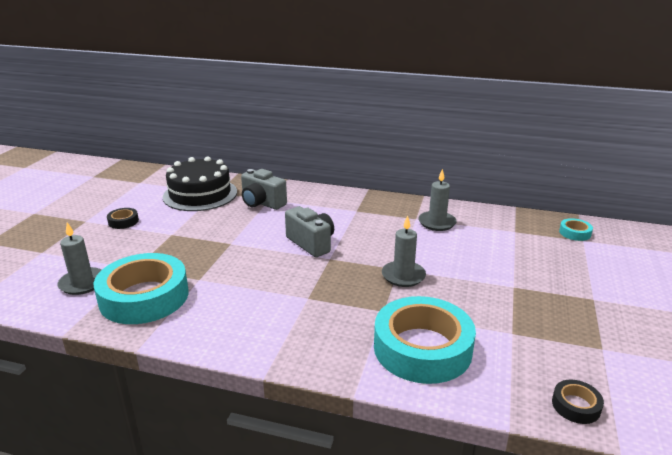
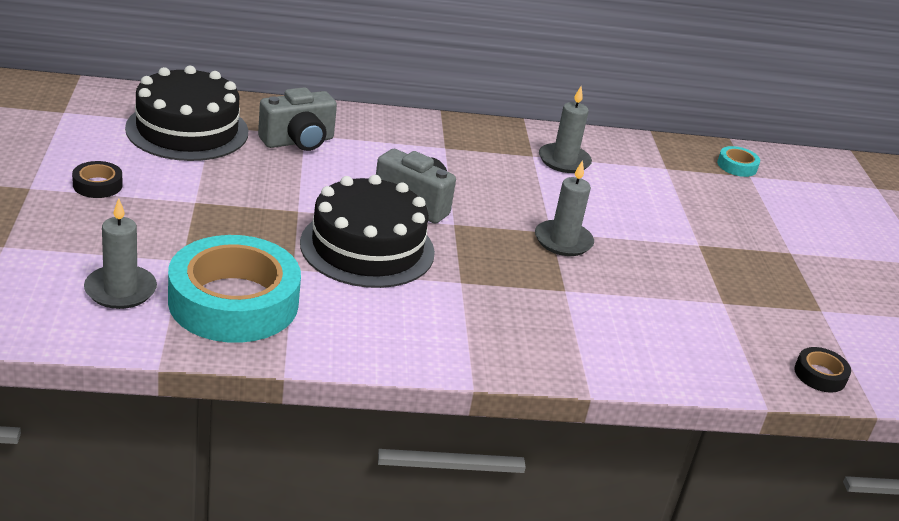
camera: 25 degrees left, 5 degrees up
grey camera [241,169,287,210] -> grey camera turned 45 degrees counterclockwise [258,87,337,151]
turquoise tape [374,296,476,384] -> none
none -> black cake [300,175,435,288]

